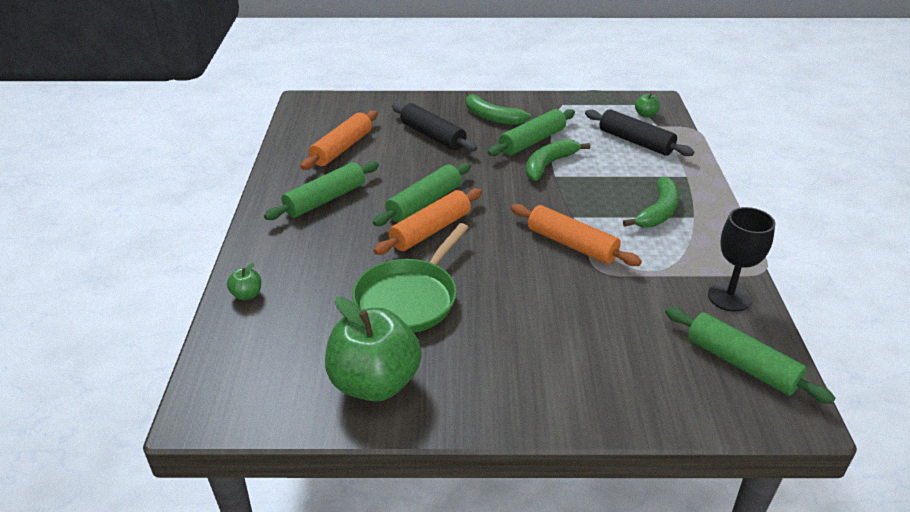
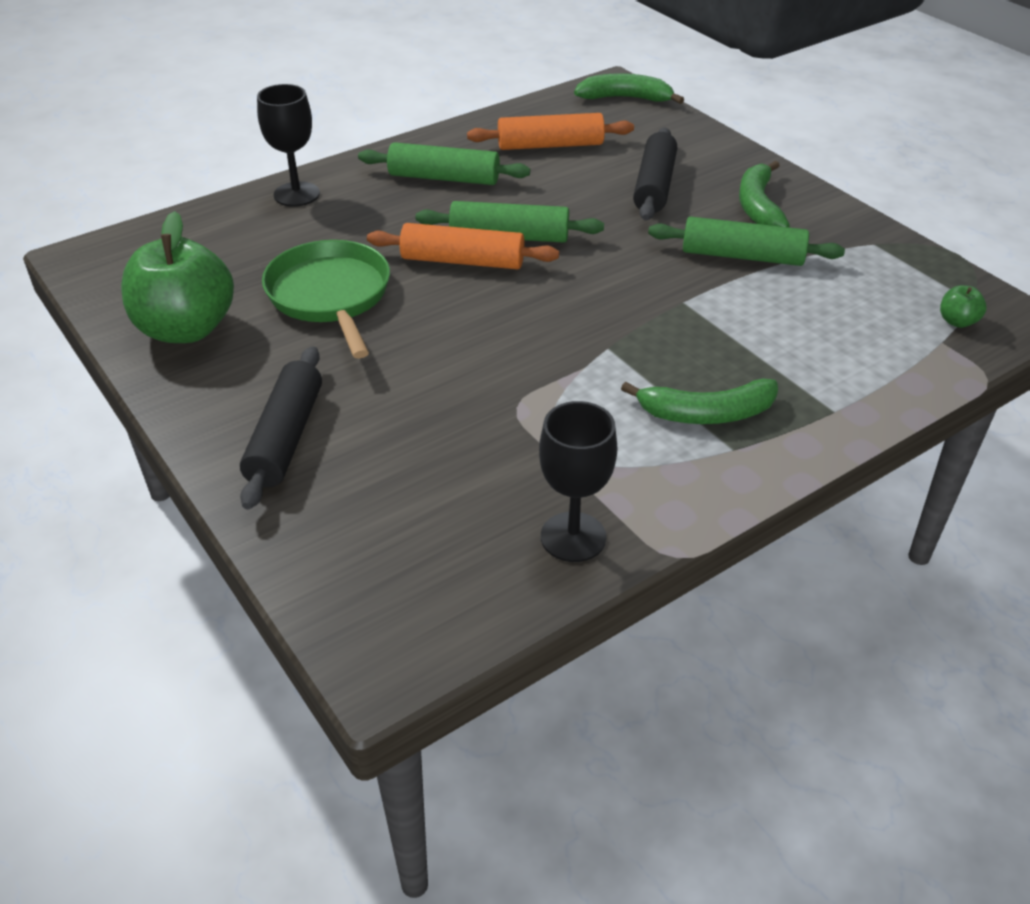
camera: 55 degrees right, 5 degrees up
green apple [227,263,261,300] -> none
green pan [352,223,469,333] -> green pan turned 75 degrees clockwise [262,240,390,359]
orange rolling pin [511,204,642,266] -> none
green banana [526,139,591,181] -> green banana moved to [574,73,684,104]
black rolling pin [585,109,695,156] -> black rolling pin moved to [240,346,322,510]
green rolling pin [665,307,835,404] -> none
none -> black goblet [257,84,320,207]

